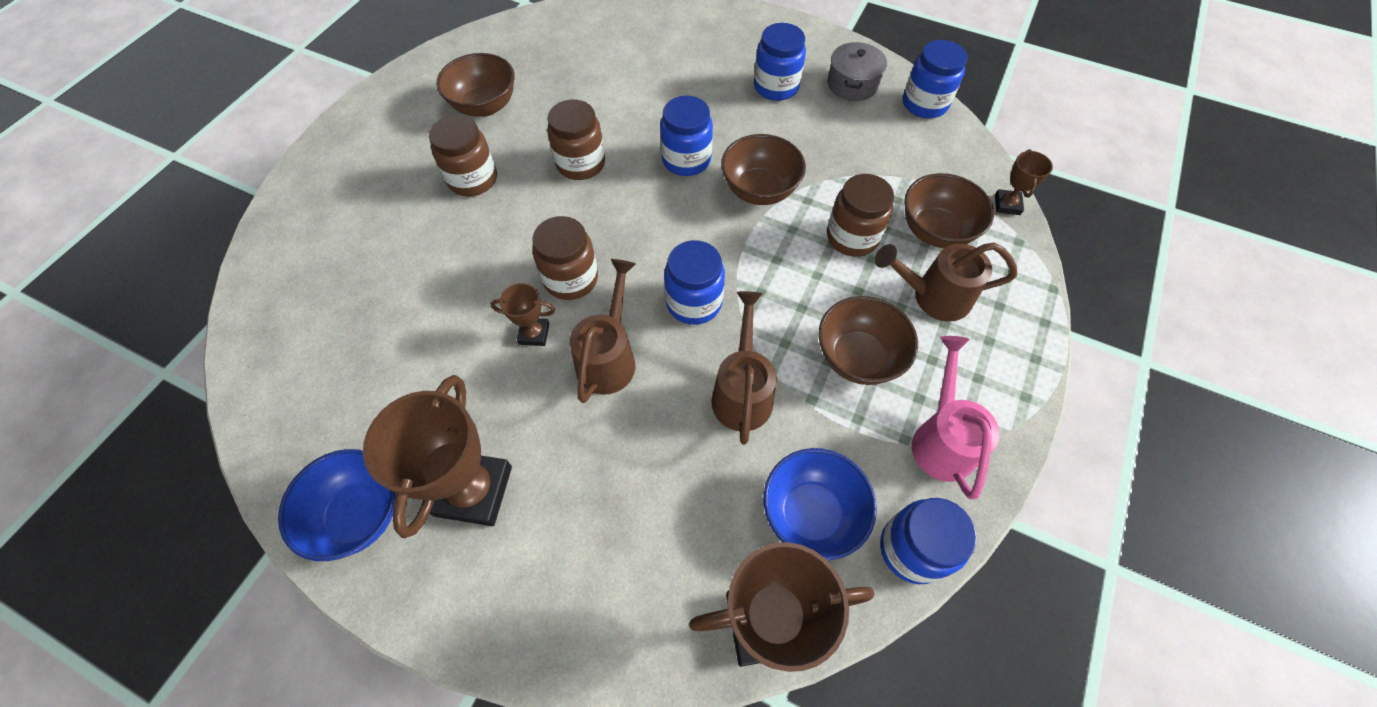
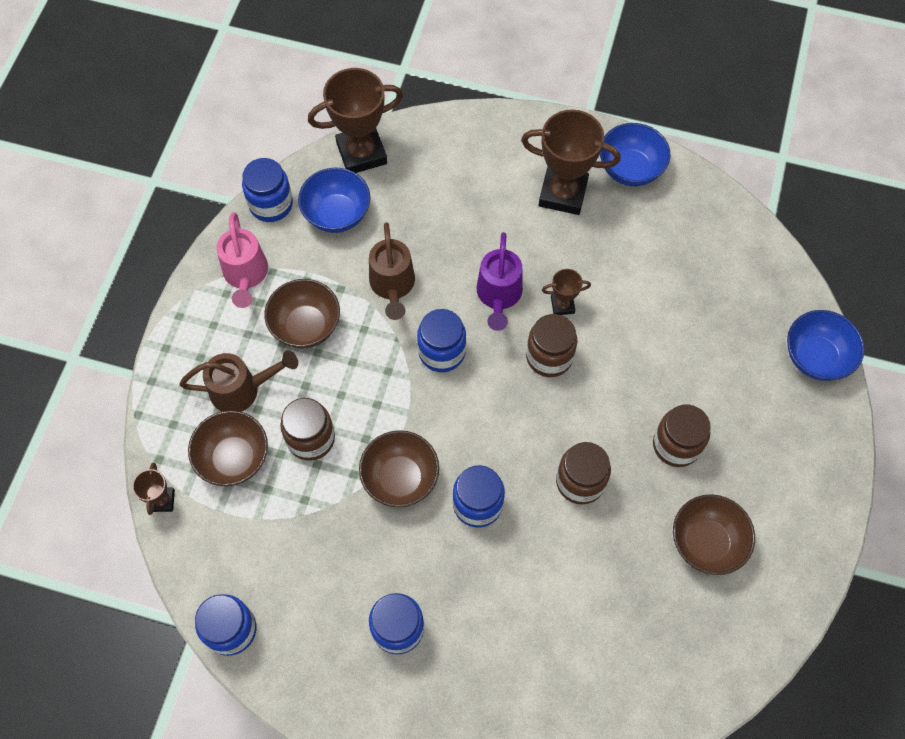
camera: 170 degrees right, 5 degrees up
brown trophy [363,375,512,538] -> brown trophy turned 75 degrees counterclockwise [521,109,621,215]
brown watering can [570,259,636,403] -> purple watering can [477,232,523,331]
grey pot [827,42,887,101] -> none
none -> blue bowl [787,310,865,381]

